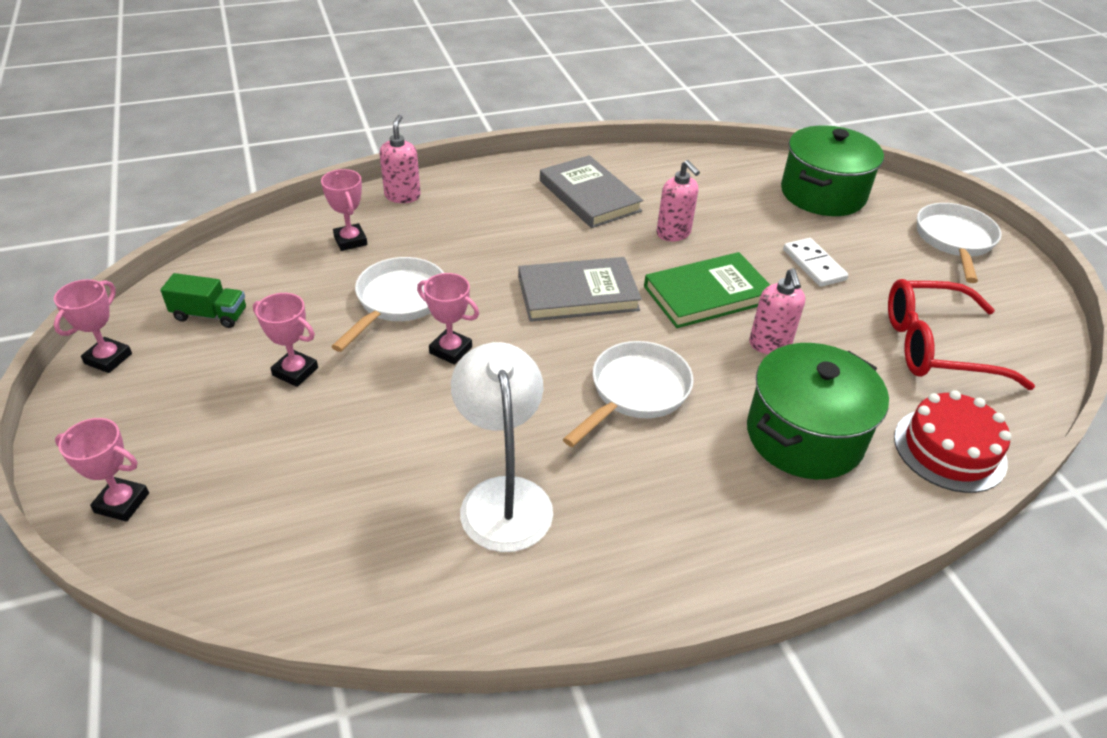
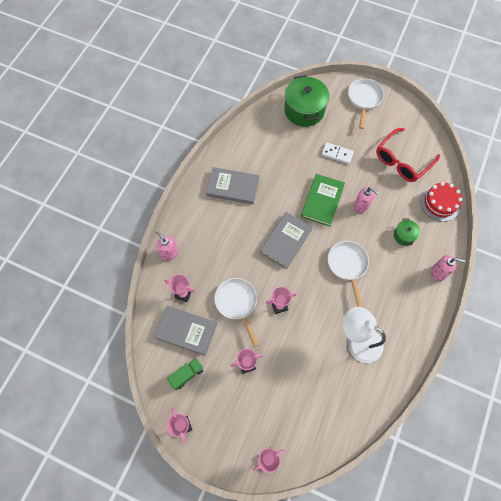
camera: 45 degrees left, 25 degrees up
pink soap dispenser [657,160,700,241] -> pink soap dispenser moved to [431,255,465,281]
green pot [747,343,889,479] -> green pot [394,218,420,246], size x0.49
white pan [917,203,1002,283] -> white pan turned 45 degrees clockwise [348,79,384,129]
none -> grey book [154,306,217,356]

